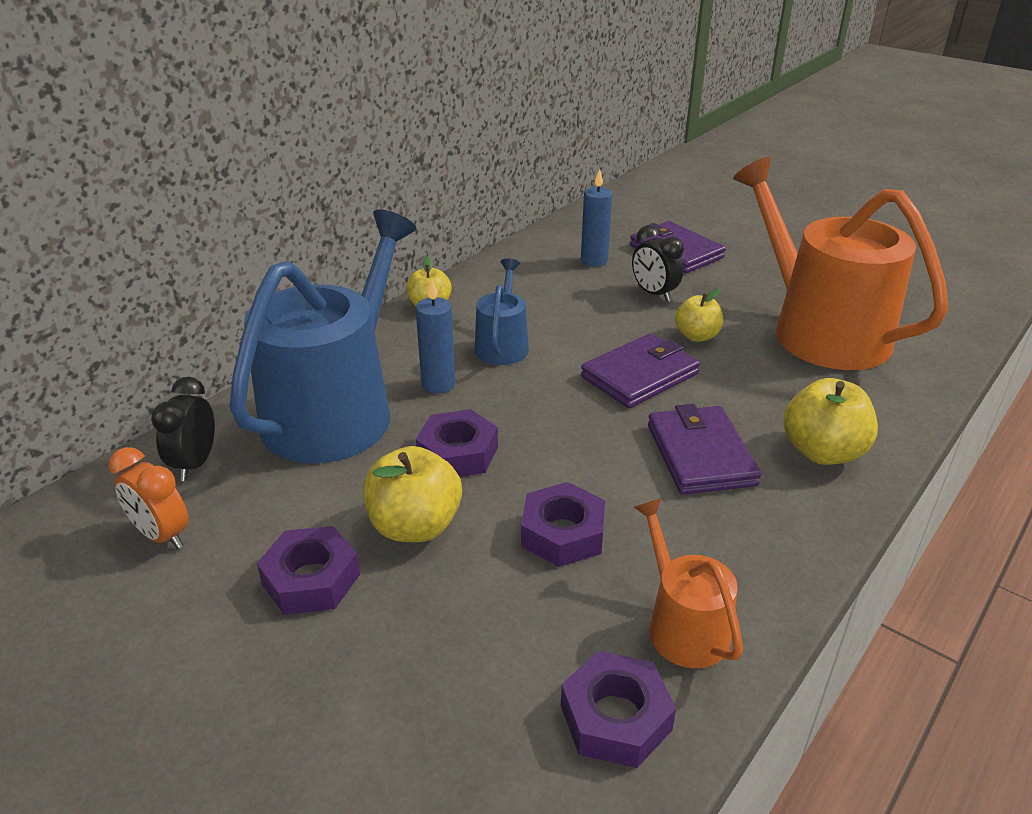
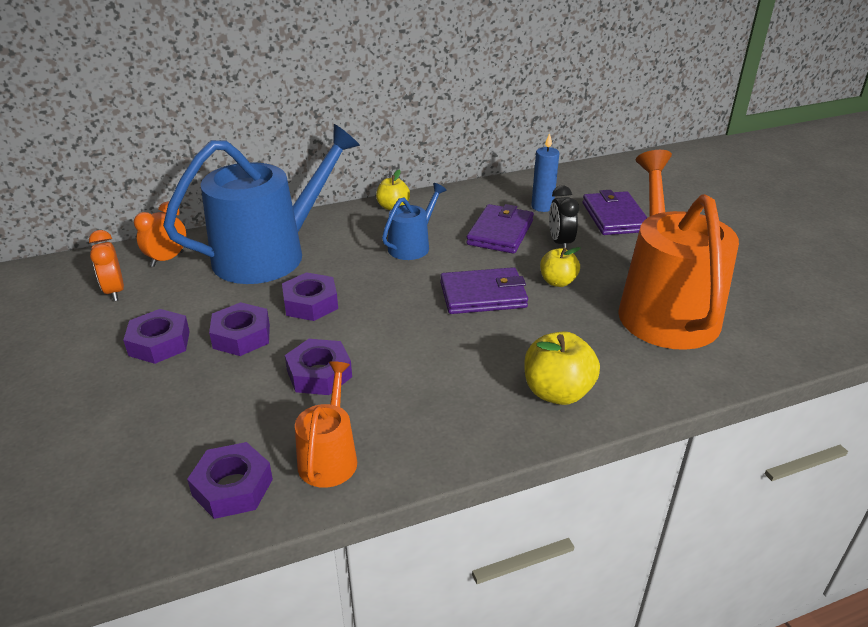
camera: 30 degrees right, 0 degrees up
black clock [151,377,215,481] -> orange clock [134,201,186,267]
yellow apple [363,446,462,542] -> purple nut [209,302,270,356]
blue candle [416,279,455,393] -> none
purple wallet [648,404,761,495] -> purple wallet moved to [466,204,534,254]

